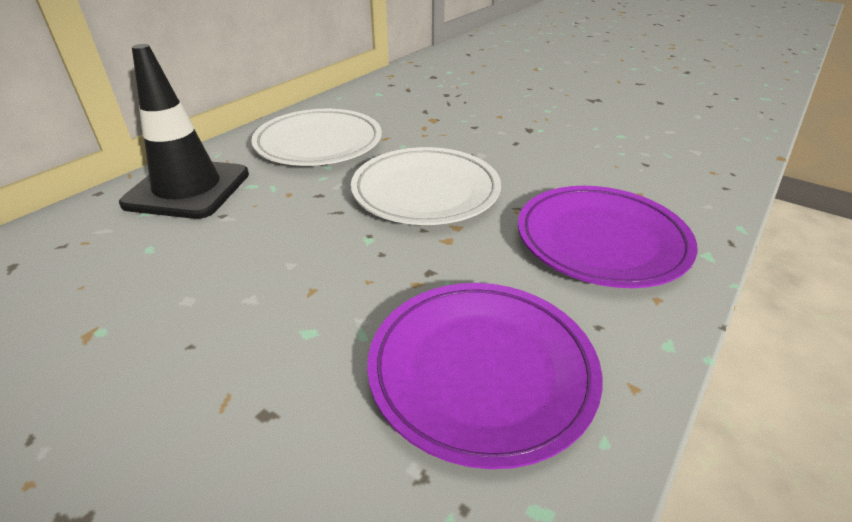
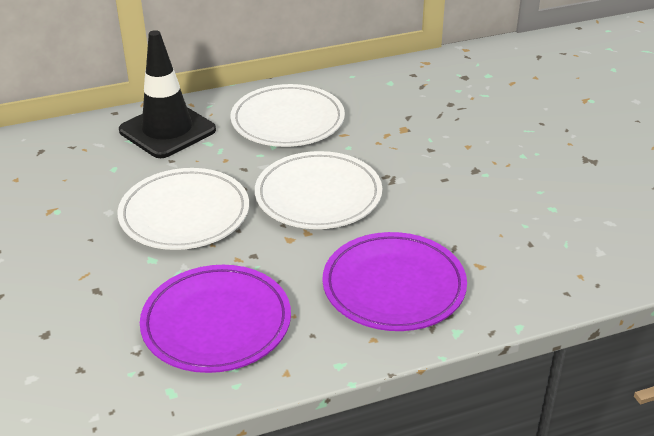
camera: 35 degrees right, 0 degrees up
none -> white plate [117,168,249,250]

